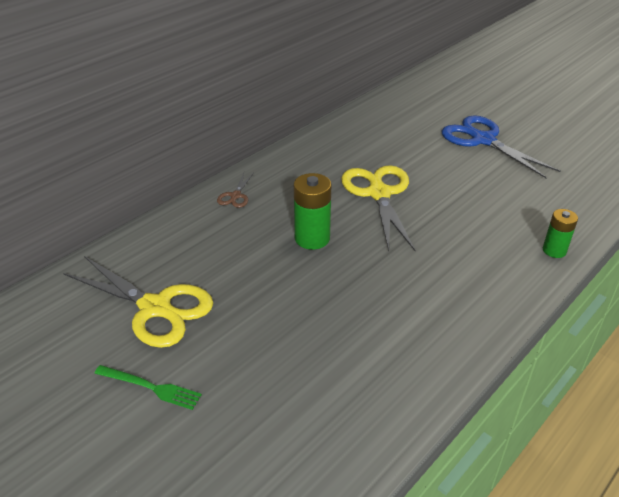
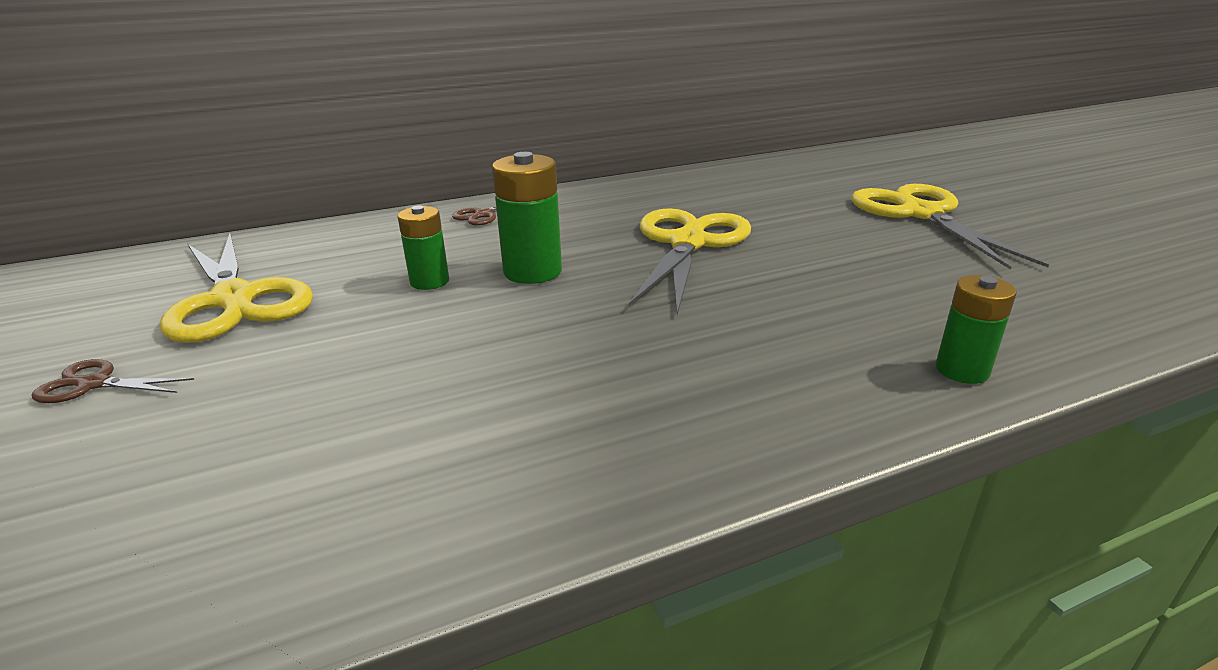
camera: 25 degrees right, 10 degrees down
green fork [94,365,202,410] -> brown scissors [32,359,194,403]
blue scissors [442,115,560,178] -> yellow scissors [851,184,1049,270]
none -> green battery [397,205,449,290]

